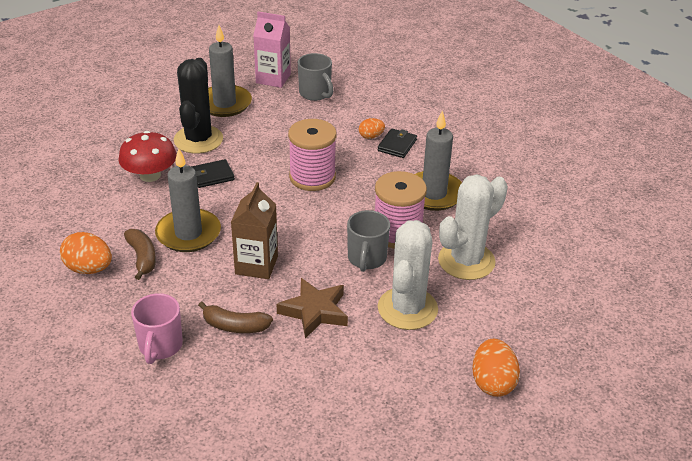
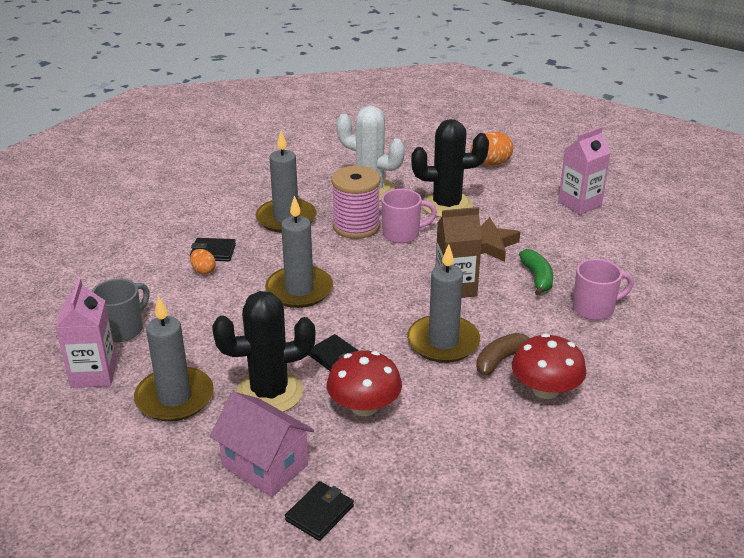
camera: 110 degrees left, 5 degrees down
orange egg [60,232,112,274] -> red mushroom [512,333,586,399]
brown banana [198,302,273,333] -> green banana [519,249,554,296]
pink spool [288,119,337,191] -> grey candle [265,195,333,308]
grey mug [347,210,390,272] -> pink mug [381,189,437,243]
white cactus [378,220,438,330] -> black cactus [411,119,489,217]
none -> pink house [210,392,314,497]
none -> black wallet [285,481,354,541]
none -> pink carton [558,126,611,215]

